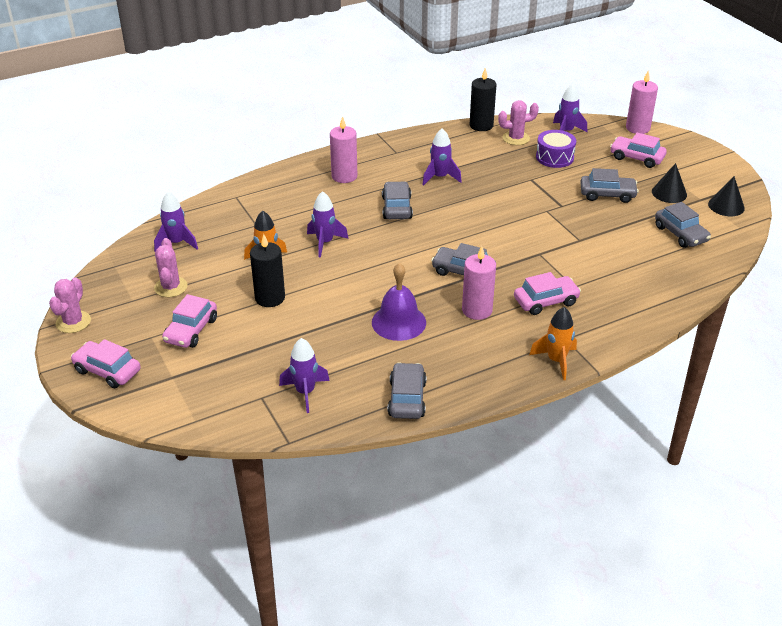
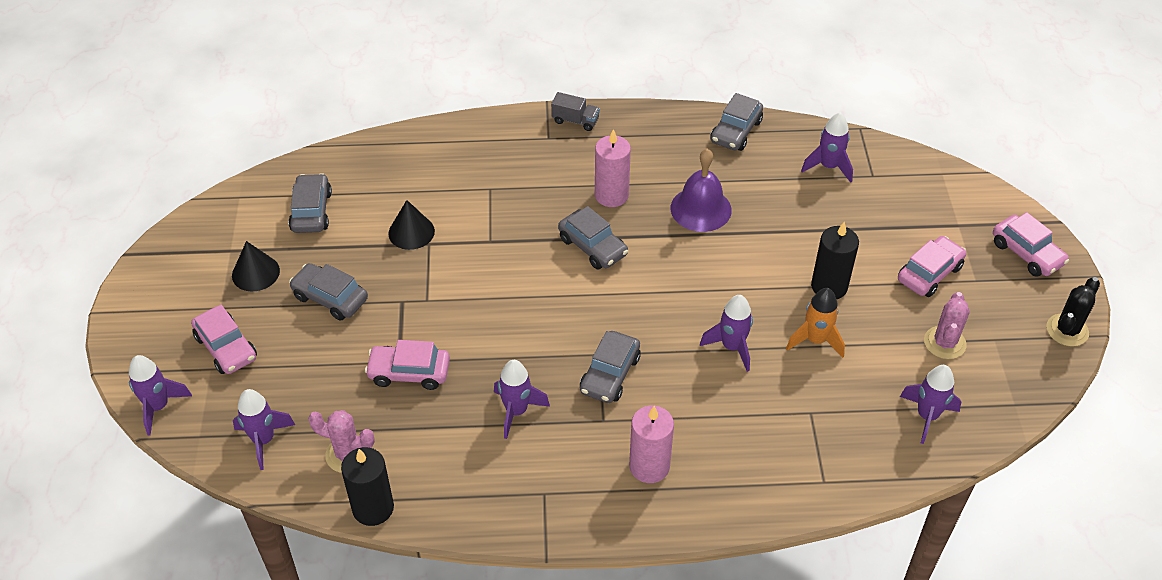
camera: 155 degrees left, 10 degrees up
pink cactus [49,277,91,333] -> black cactus [1046,277,1100,346]
pink car [514,272,581,315] -> pink car moved to [365,340,450,390]
orange rocket [529,307,577,380] -> grey truck [551,92,600,131]
purple drum [536,130,576,168] -> none
pink candle [626,71,658,134] -> purple rocket [129,355,192,436]
black cone [708,176,745,216] -> black cone moved to [388,200,435,250]

